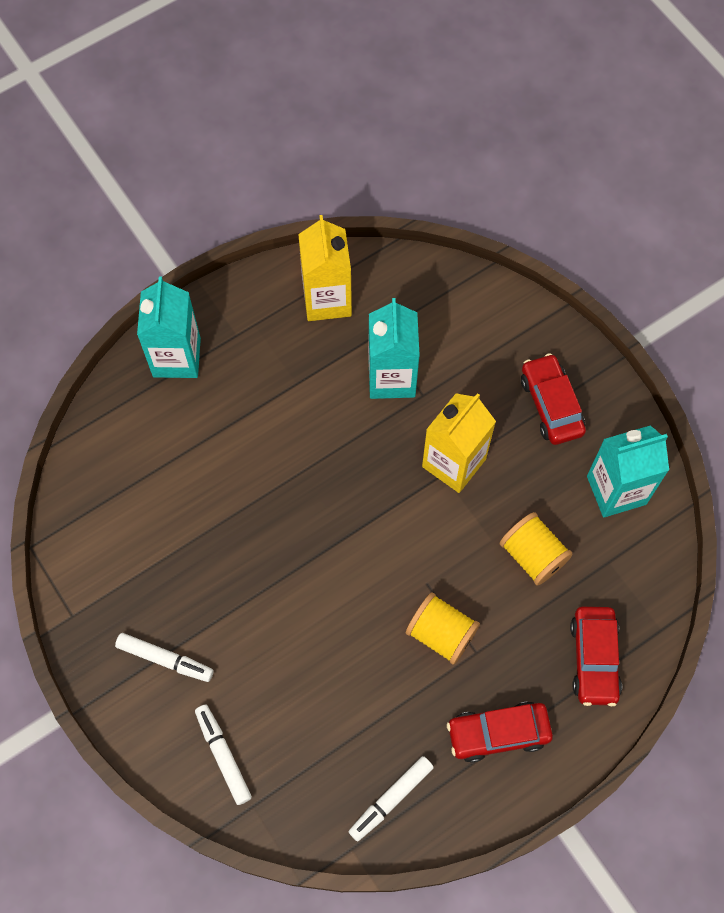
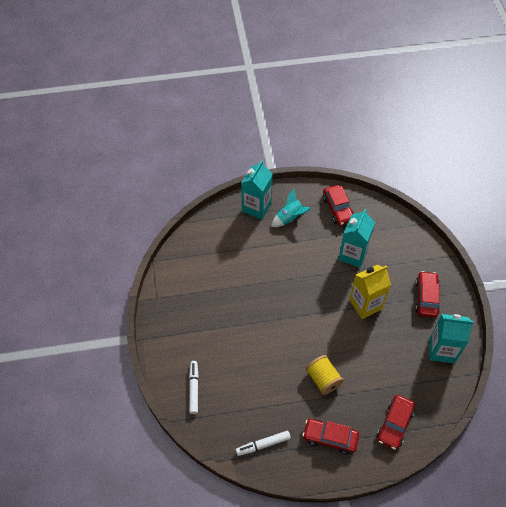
camera: 25 degrees right, 10 degrees down
white marker [115,633,213,682] -> none
yellow carton [298,215,352,321] -> red car [323,185,354,226]
yellow spool [499,512,573,586] -> none
none -> turquoise rocket [271,188,311,227]

